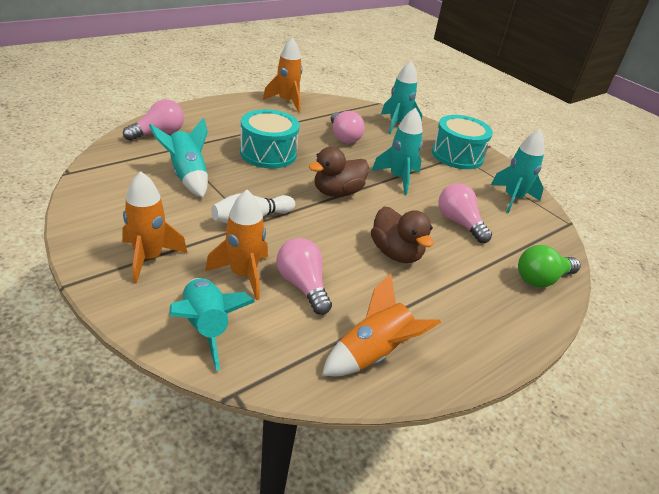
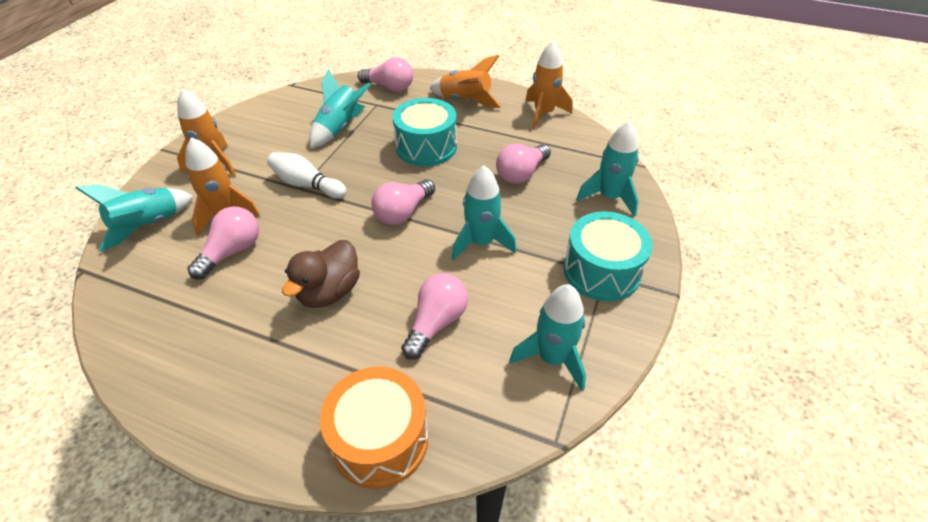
camera: 65 degrees right, 10 degrees up
brown duck [309,147,369,197] -> pink light bulb [371,179,435,225]
orange rocket [322,273,441,376] -> orange rocket moved to [429,55,501,108]
green light bulb [518,245,581,287] -> orange drum [320,367,428,489]

